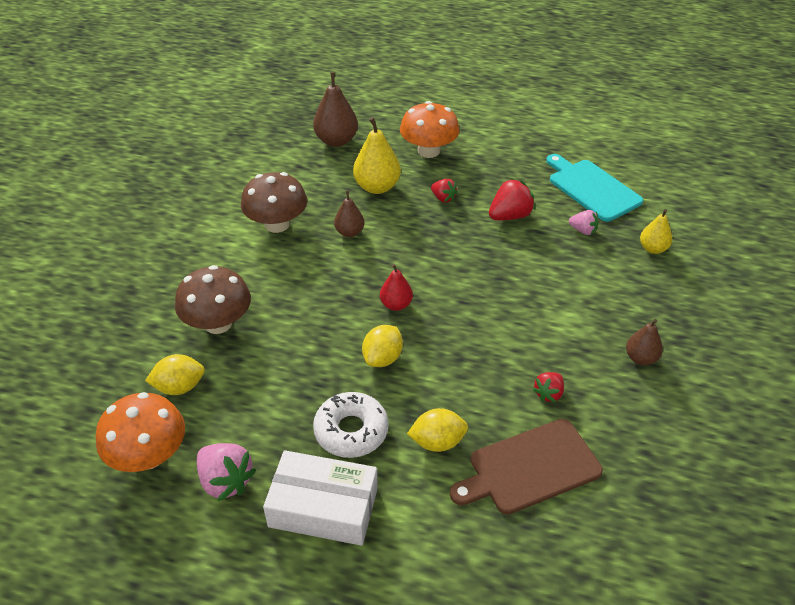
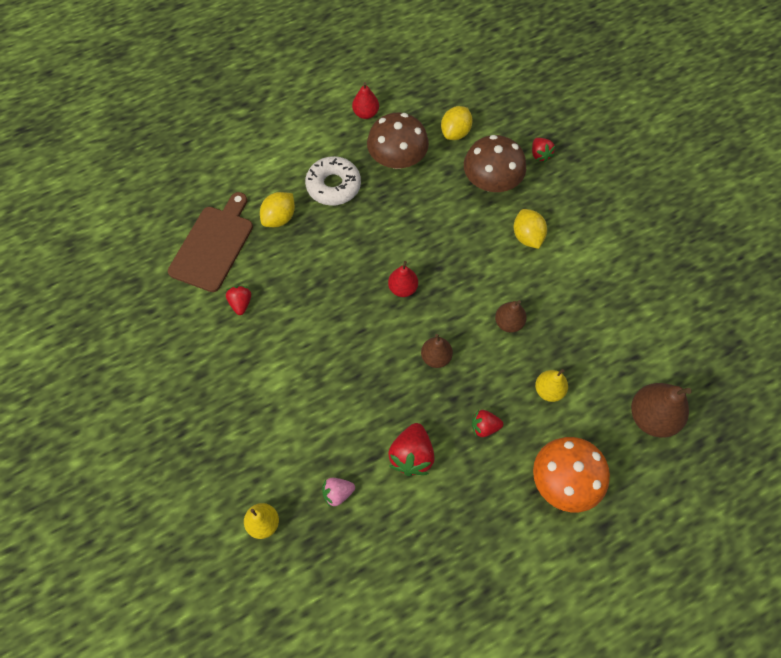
camera: 135 degrees right, 20 degrees up
orange mushroom [96,392,185,472] -> none
pink strawberry [197,443,256,501] -> red pear [352,82,379,119]
brown mushroom [241,172,307,233] -> brown mushroom moved to [367,113,429,169]
white box [263,450,378,546] -> none
yellow pear [353,117,401,194] -> yellow pear [535,369,568,402], size x0.60
yellow lemon [362,325,403,367] -> yellow lemon moved to [514,209,547,249]
turquoise cutting board [546,154,643,222] -> none
brown pear [626,319,663,365] -> brown pear moved to [421,334,453,368]
none -> red strawberry [532,138,555,162]

